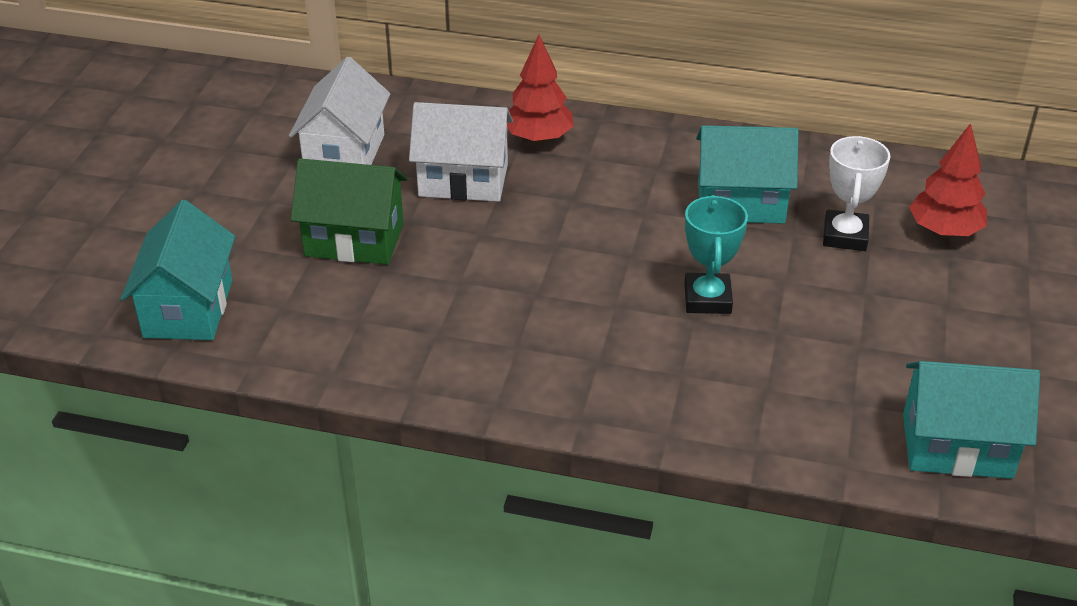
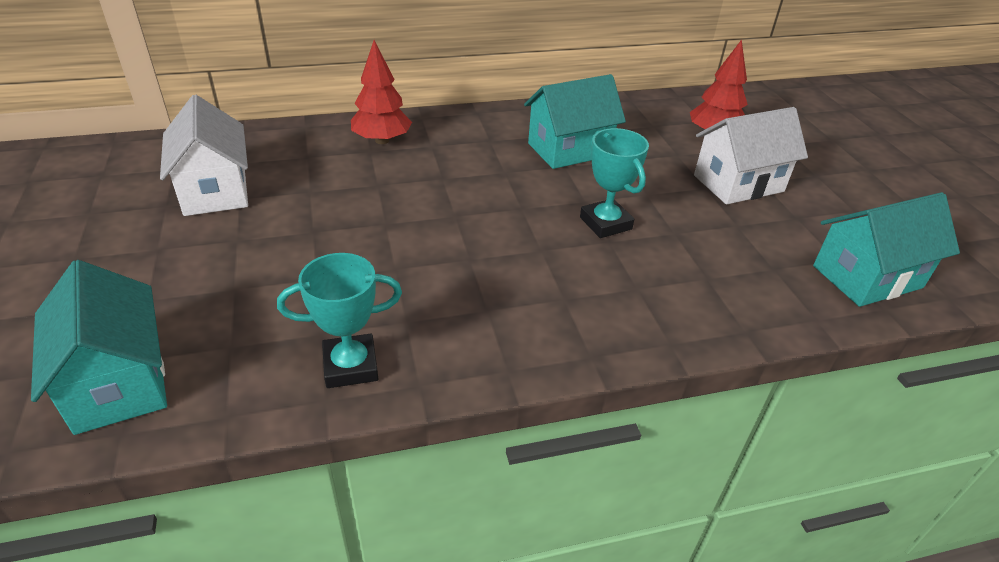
camera: 30 degrees left, 0 degrees up
green house [291,158,407,265] -> none
white house [409,102,513,202] -> white house moved to [694,107,808,205]
white trophy [823,136,891,251] -> none
none -> turquoise trophy [277,253,402,388]

